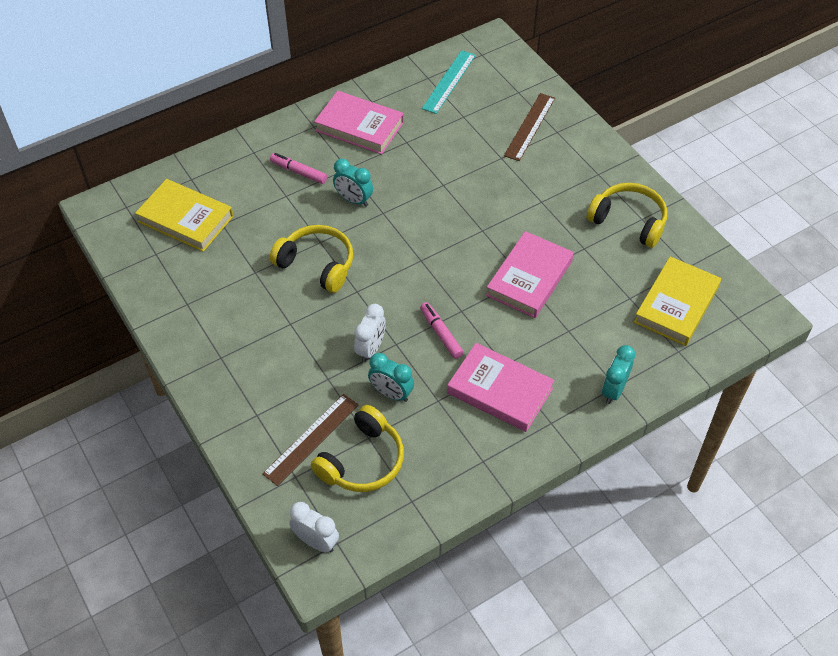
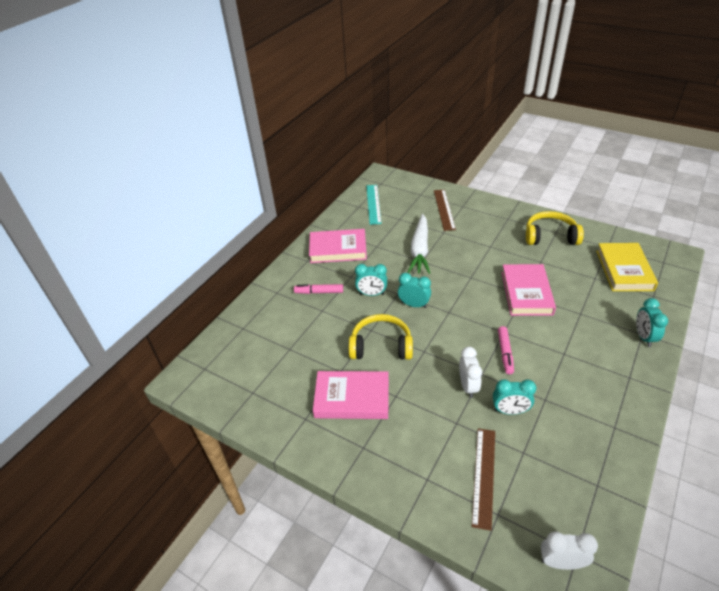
camera: 25 degrees left, 10 degrees down
yellow book [135,179,233,252] -> none
yellow headphones [311,405,404,492] -> none
pink marker [420,302,464,359] -> pink marker turned 120 degrees counterclockwise [498,326,514,374]
pink book [447,343,555,432] -> pink book moved to [313,371,389,419]
none -> turquoise clock [398,273,431,308]
none -> white carrot [408,214,430,274]

